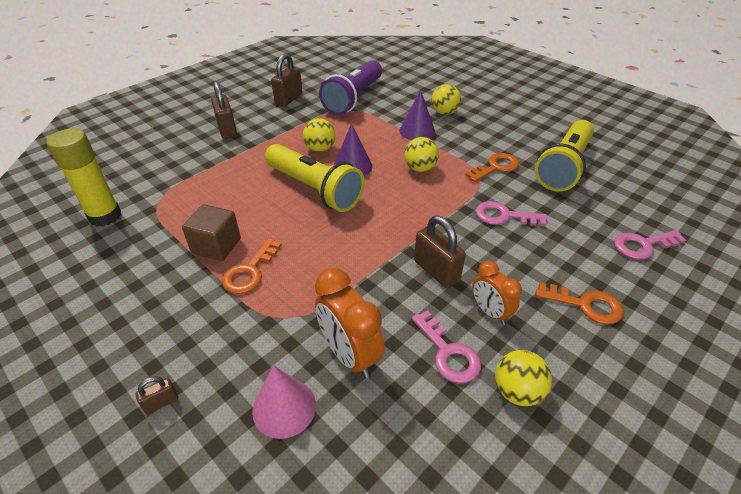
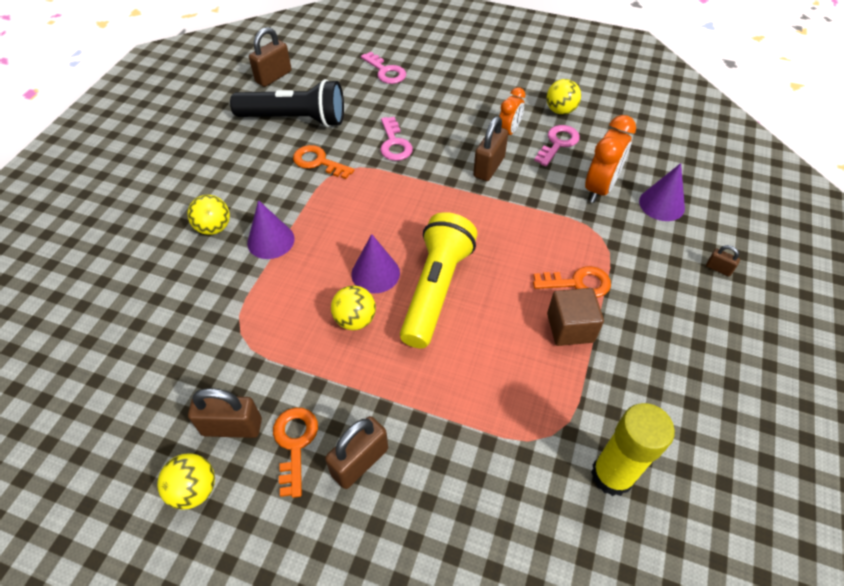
camera: 115 degrees left, 10 degrees up
pink cone [252,365,316,439] -> purple cone [639,163,685,221]
purple flashlight [319,61,382,115] -> none
yellow ball [404,137,439,172] -> yellow ball moved to [157,453,215,510]
yellow flashlight [535,120,594,191] -> black flashlight [230,79,344,127]
orange key [536,282,624,325] -> orange key moved to [273,408,318,498]
none -> brown padlock [249,27,291,87]

